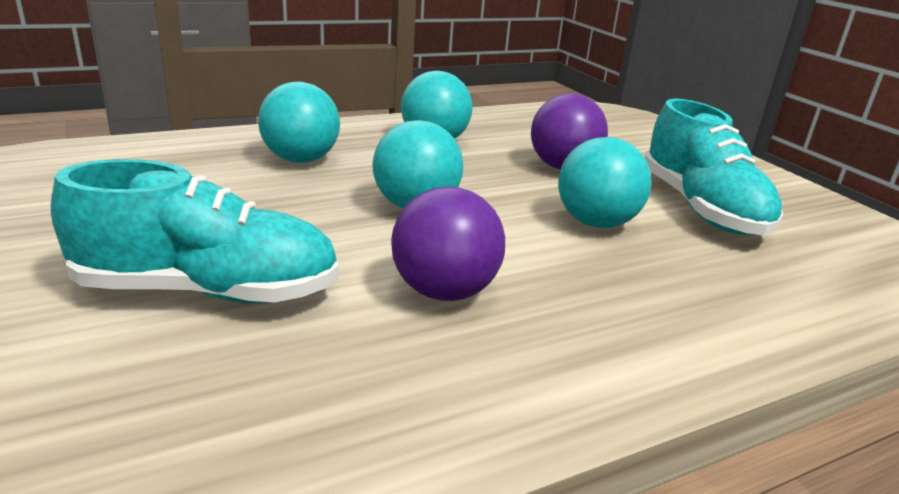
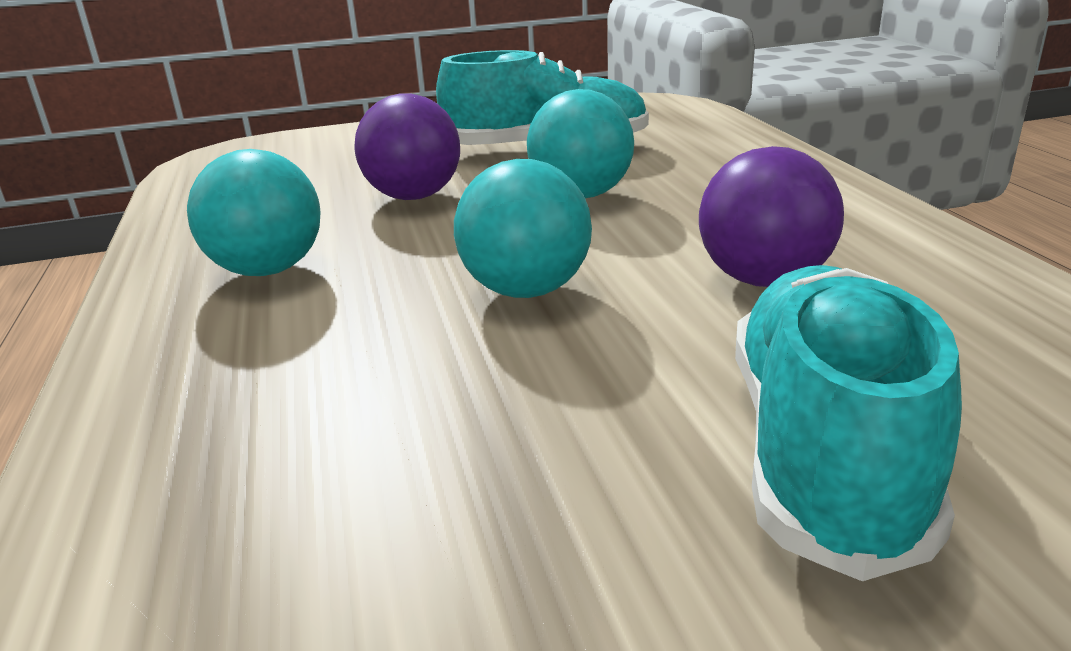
camera: 75 degrees left, 0 degrees up
turquoise ball [258,81,340,163] -> none

